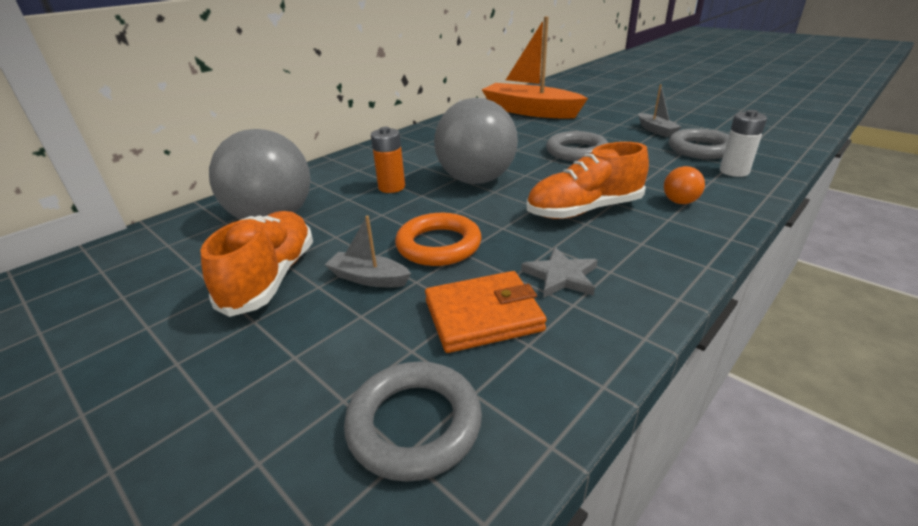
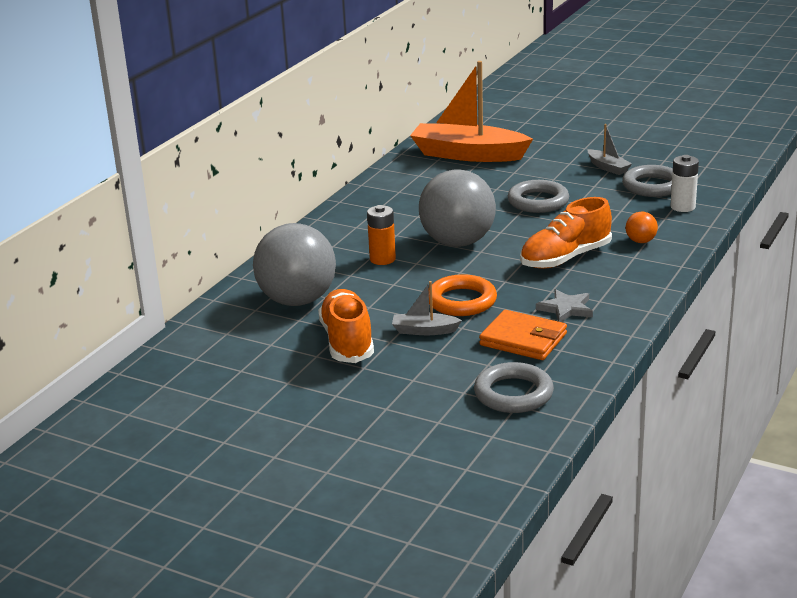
camera: 15 degrees left, 5 degrees down
orange wallet [425,271,547,353] -> orange wallet turned 60 degrees clockwise [479,310,567,360]

